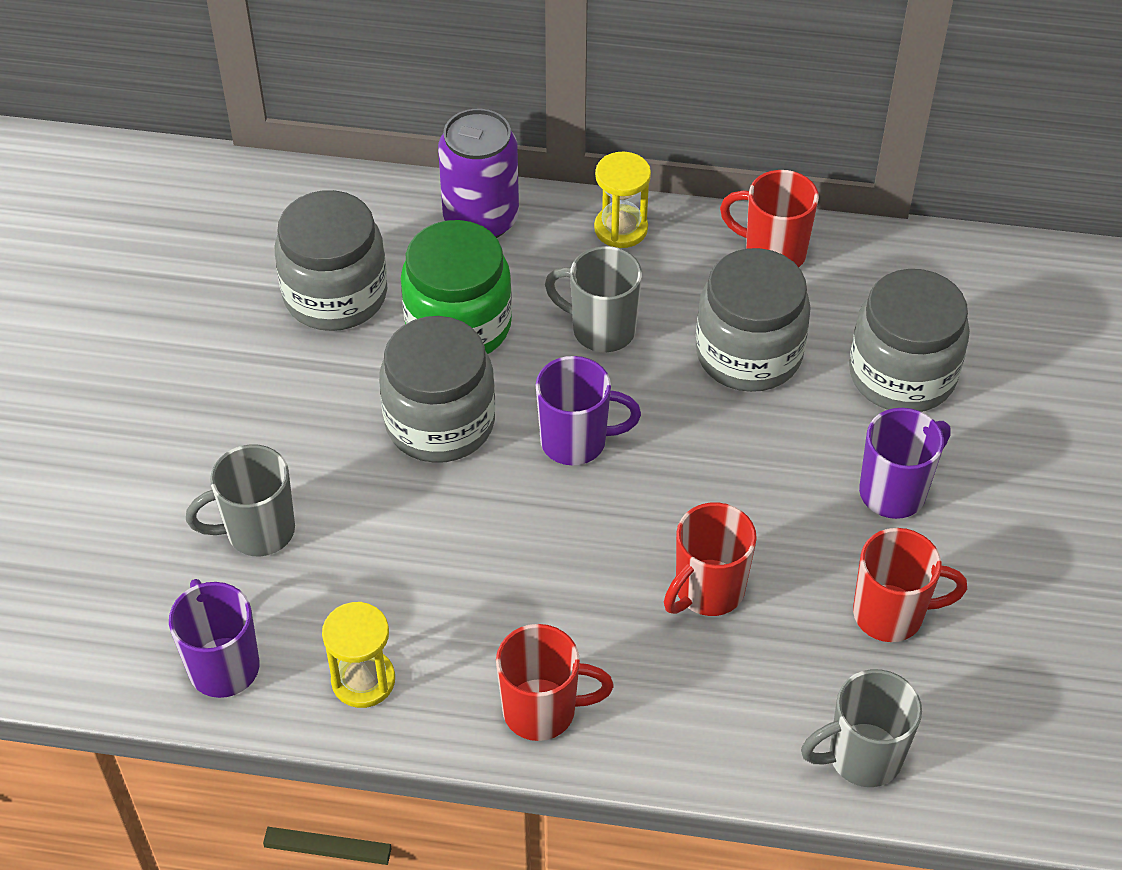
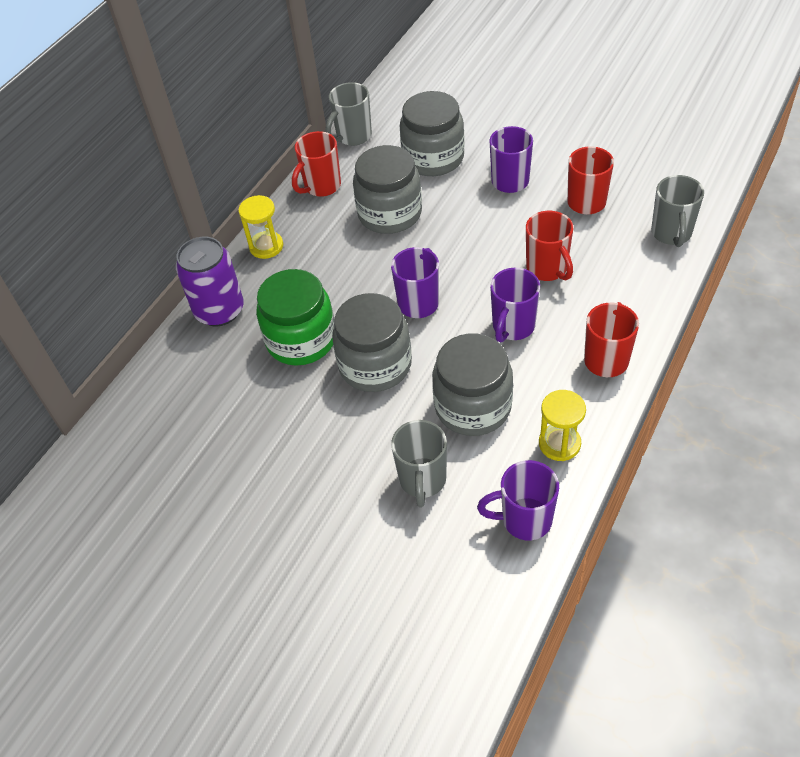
camera: 65 degrees left, 0 degrees up
grey jar [275,190,387,331] -> grey jar moved to [432,334,513,436]
grey mug [545,246,642,352] -> grey mug moved to [326,82,372,146]
none -> purple mug [490,268,540,342]

